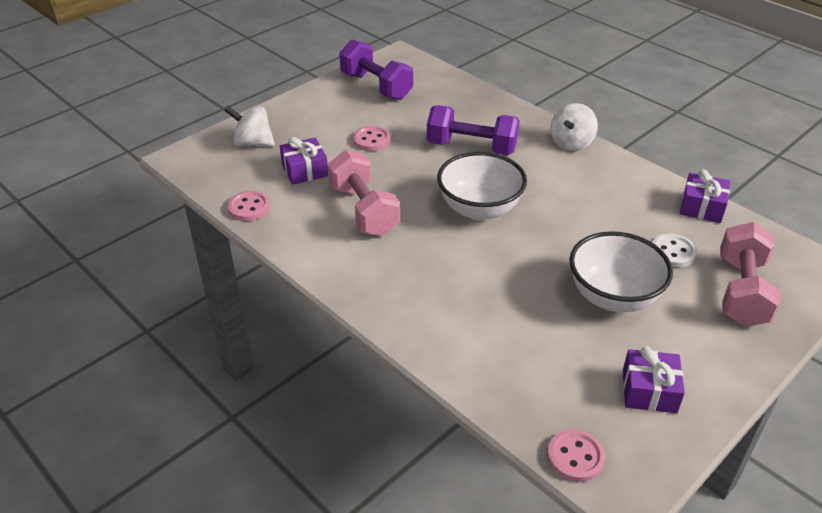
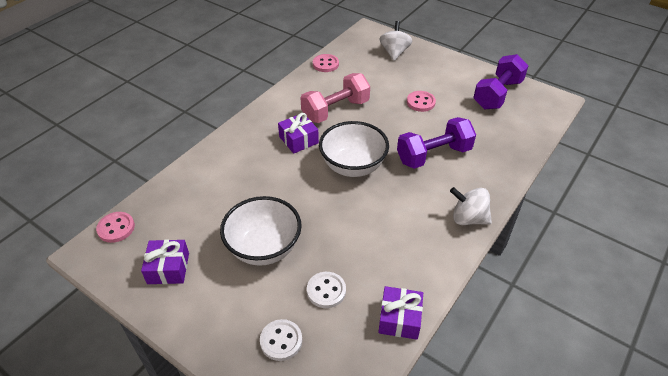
camera: 80 degrees right, 5 degrees up
purple gift [280,137,328,185] -> purple gift moved to [278,113,319,154]
purple dumbbell [427,105,520,155] -> purple dumbbell turned 60 degrees clockwise [397,117,476,169]
pink dumbbell [720,222,781,327] -> white button [260,319,302,361]

